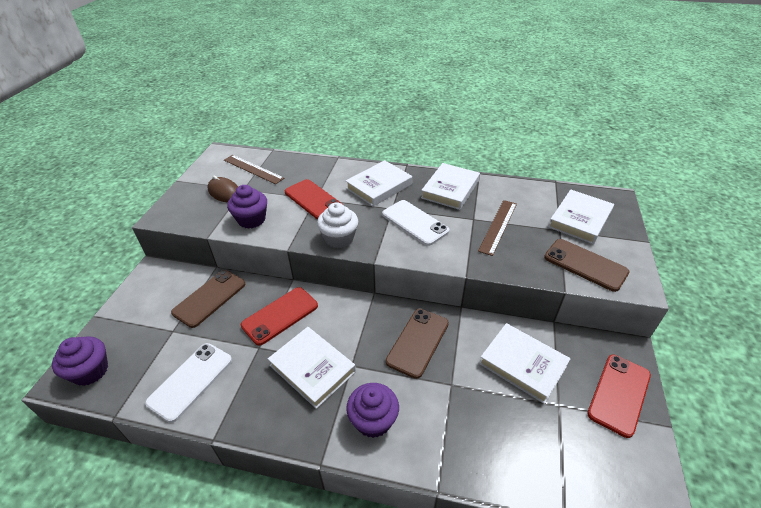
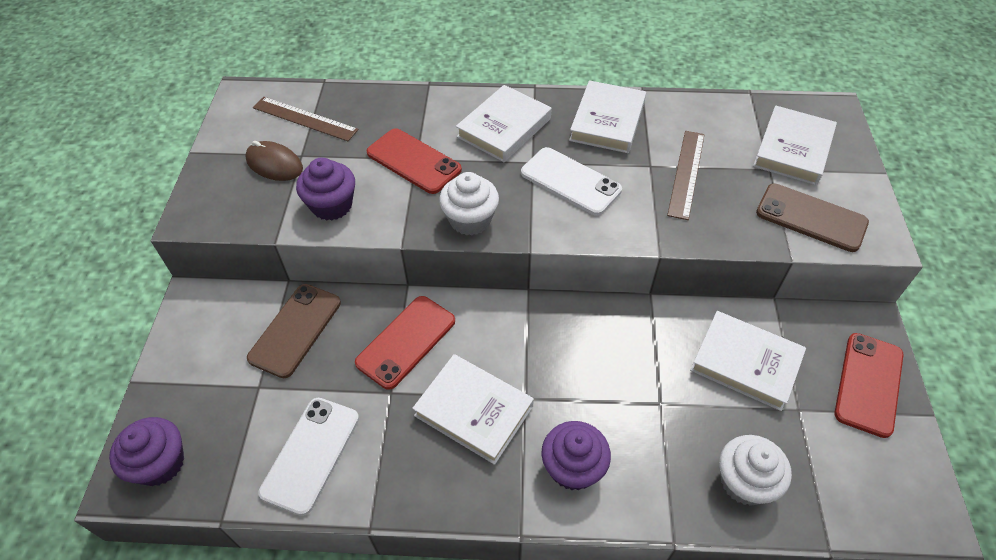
camera: 10 degrees left, 10 degrees up
brown phone [386,309,449,379] -> none
none -> white cupcake [719,435,792,506]

